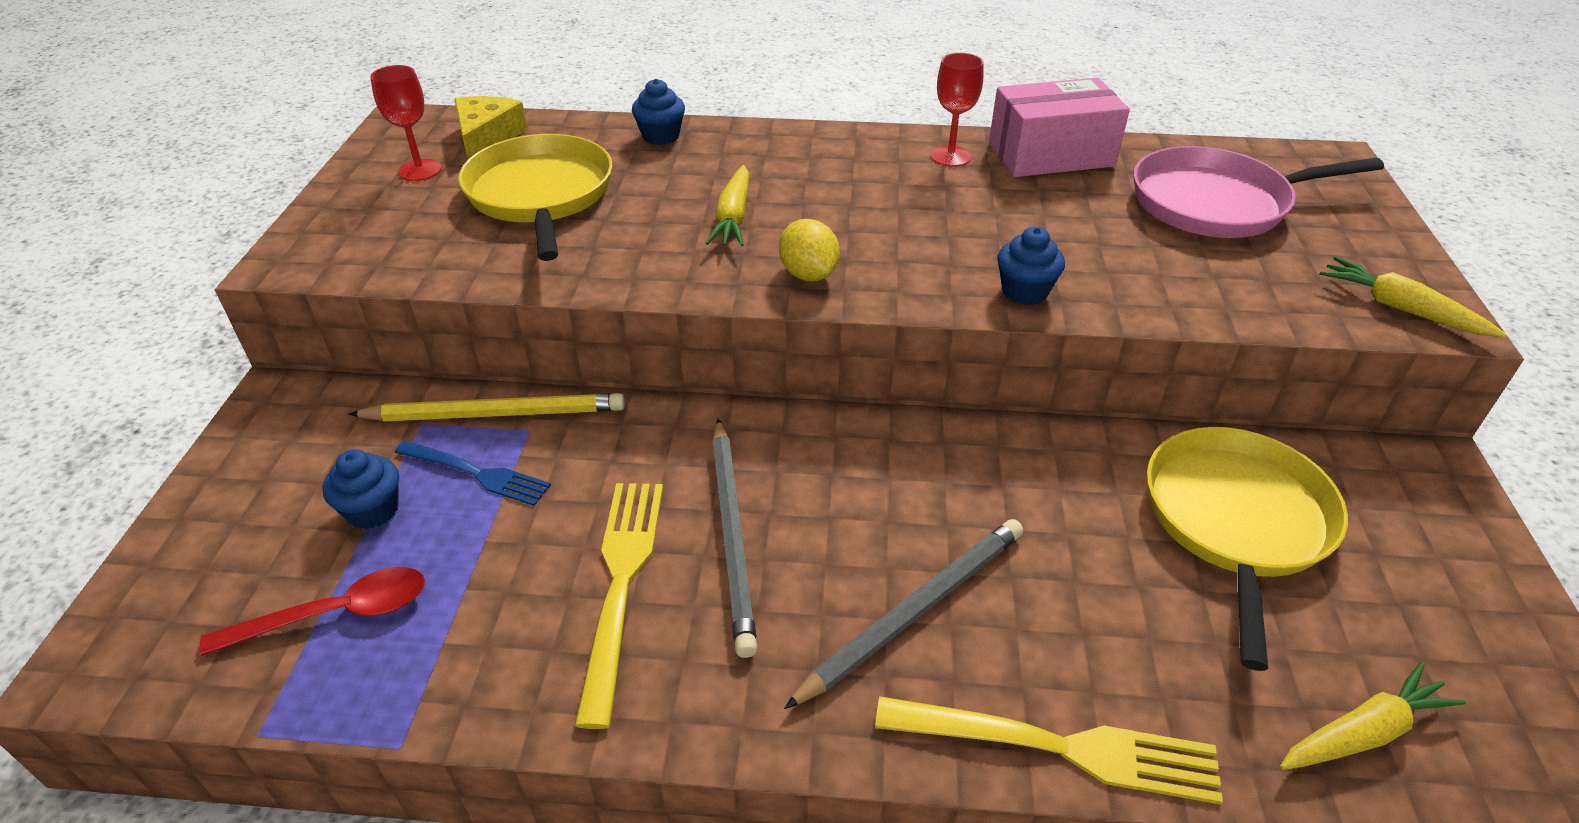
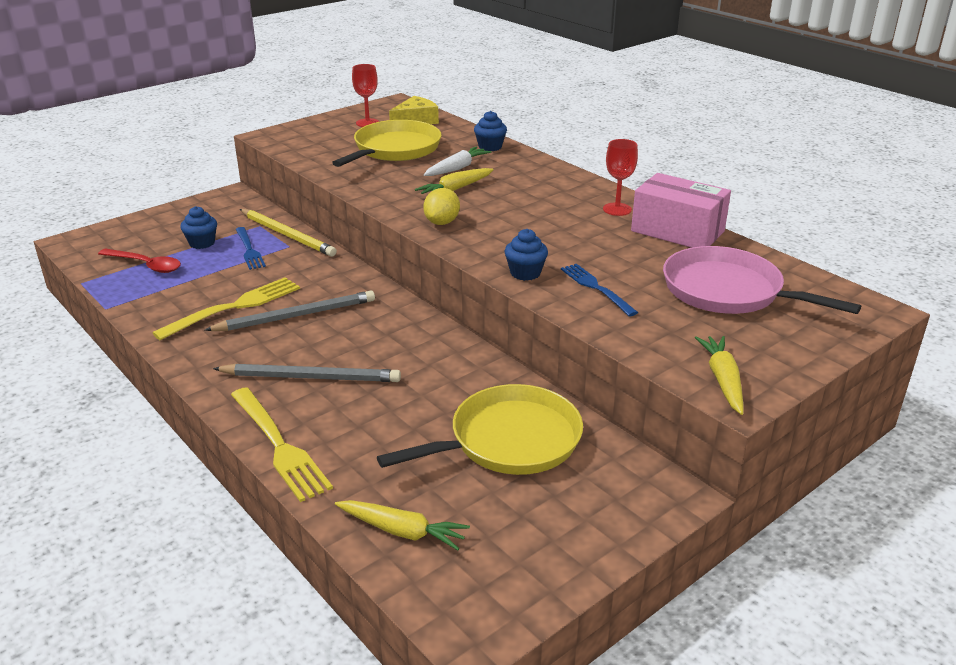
camera: 45 degrees right, 10 degrees down
grey pencil [712,418,757,658] -> grey pencil turned 150 degrees counterclockwise [205,291,375,331]
none -> white carrot [424,146,491,176]
none -> blue fork [561,264,638,317]

